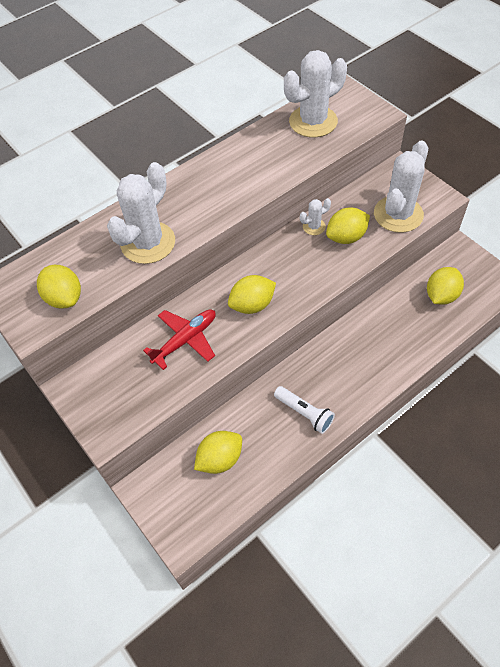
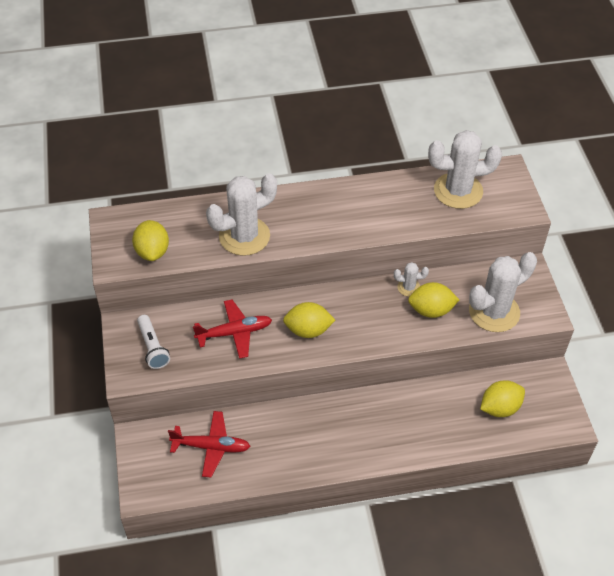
camera: 25 degrees right, 5 degrees down
yellow lemon [194,431,242,474] -> red plane [168,411,251,477]
white flashlight [274,386,335,434] -> white flashlight moved to [137,315,170,369]

